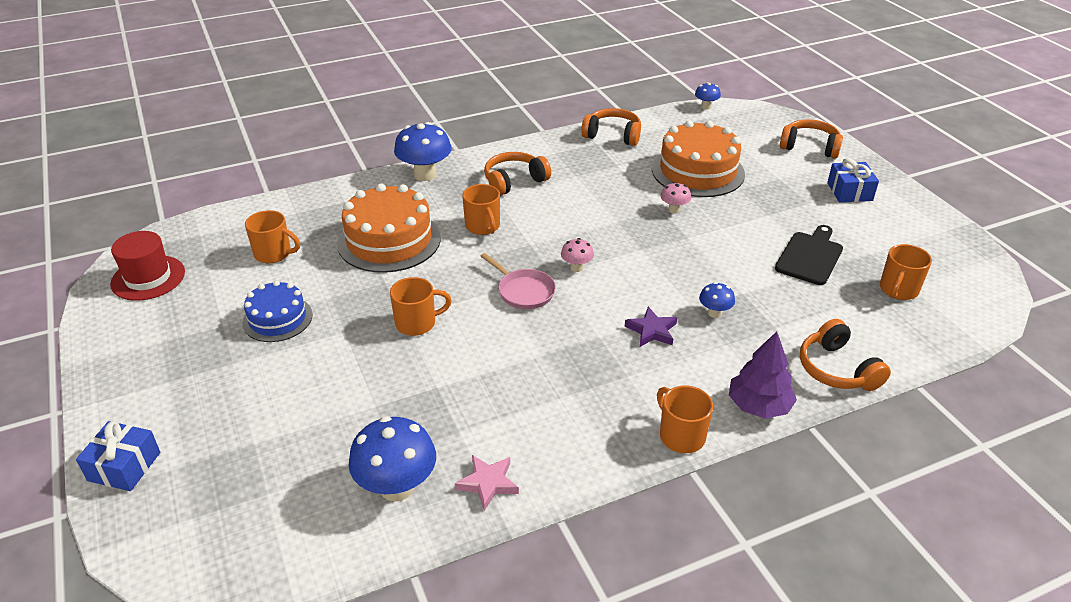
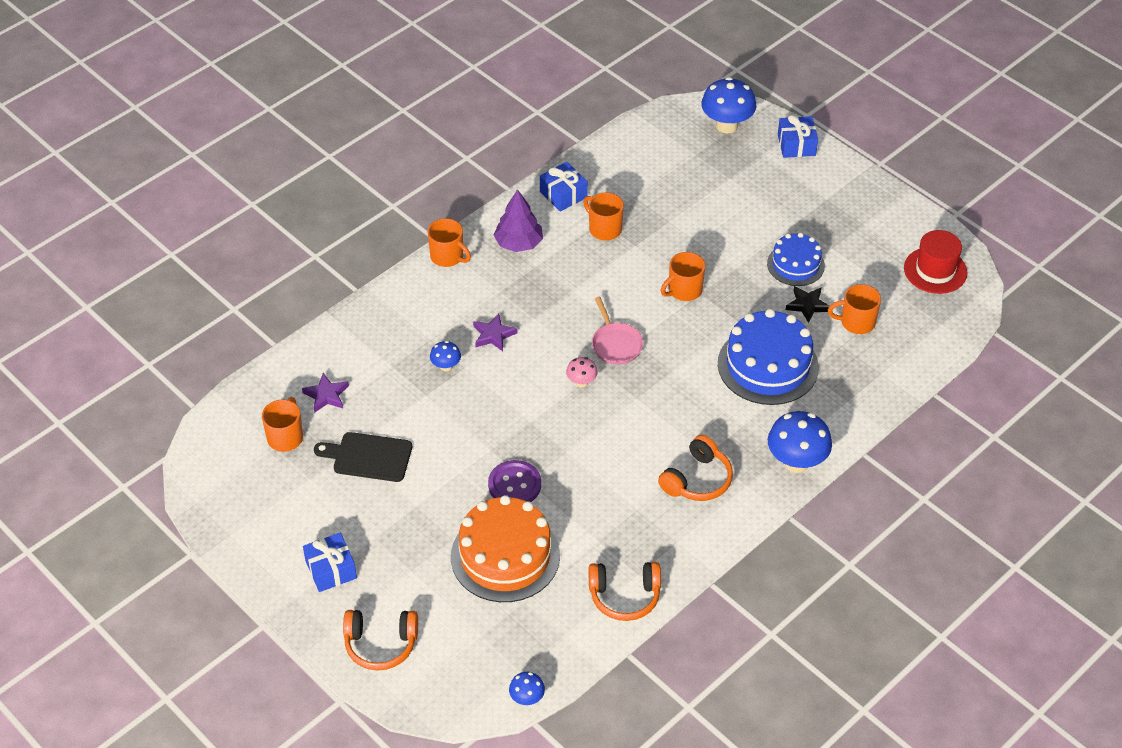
camera: 160 degrees right, 10 degrees up
orange cake [337,184,441,273] -> blue cake [718,309,819,405]
blue mushroom [348,416,436,502] -> blue mushroom moved to [701,77,756,134]
pink star [455,455,519,511] -> blue gift [540,162,588,212]
orange mug [462,184,500,235] -> orange mug moved to [583,192,624,240]
pink pan [481,253,556,309] -> pink pan turned 135 degrees counterclockwise [592,297,643,365]
pink mushroom [661,182,691,213] -> purple button [488,460,541,502]
purple tree [729,332,797,419] -> purple tree moved to [493,189,543,252]
black cutting board [775,225,843,285] -> black cutting board turned 90 degrees clockwise [314,432,412,482]
orange headphones [800,319,891,391] -> none
none -> purple star [302,373,349,413]
none -> black star [786,286,829,323]

